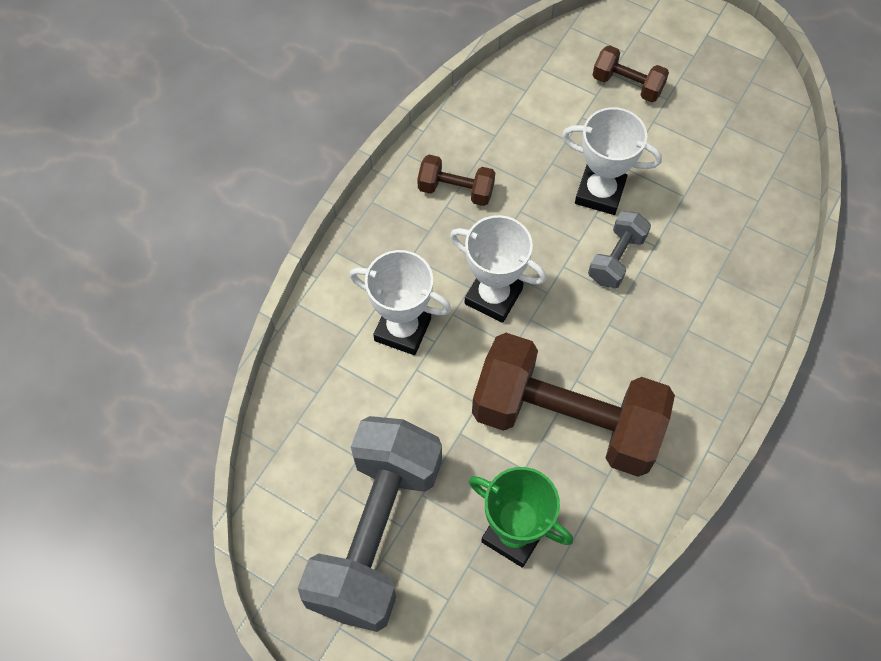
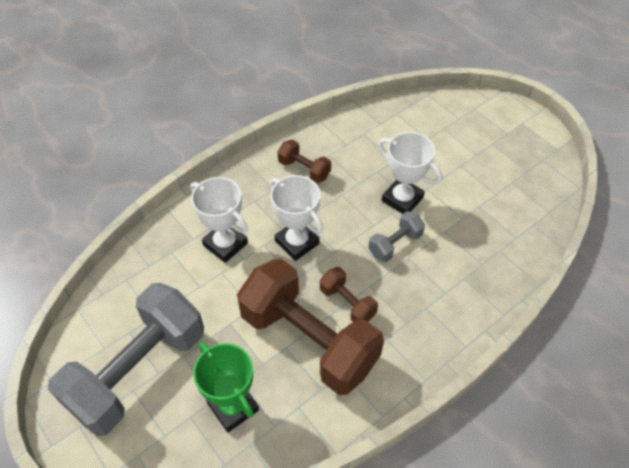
camera: 20 degrees right, 10 degrees down
brown dumbbell [593,45,669,102] -> brown dumbbell moved to [320,267,378,322]

